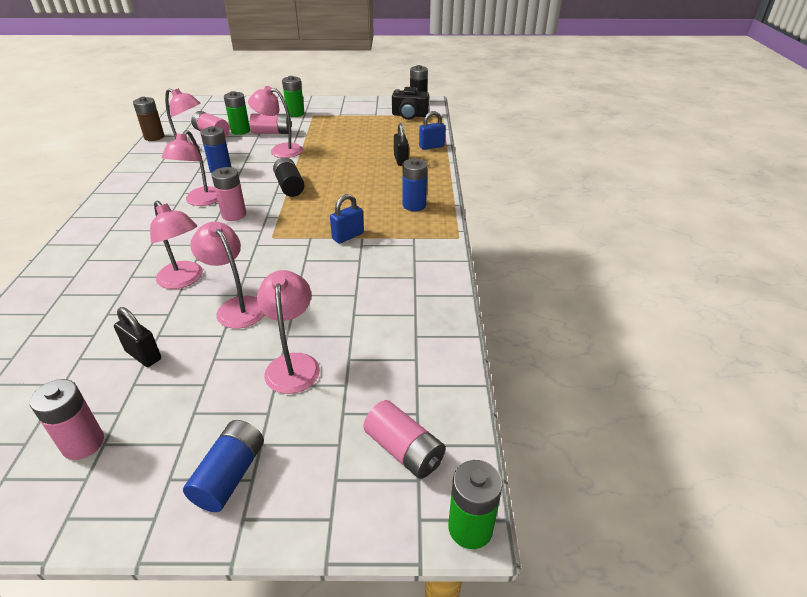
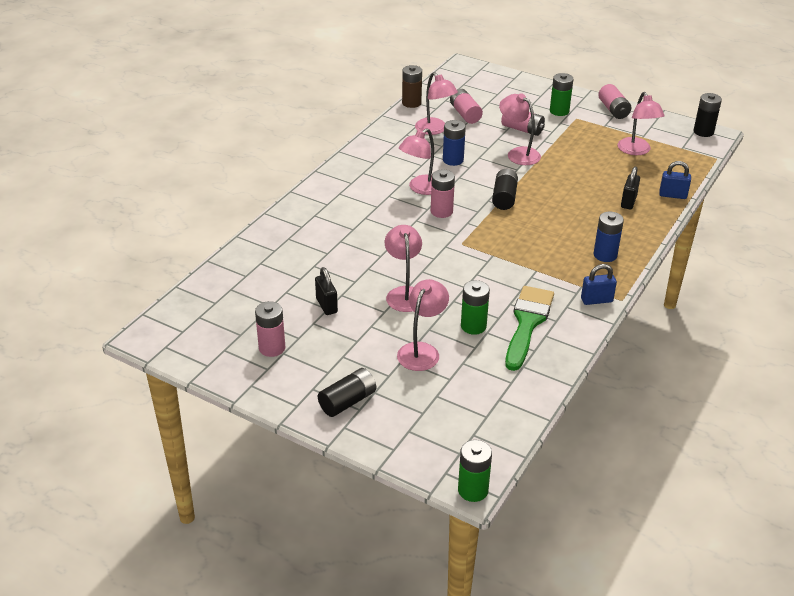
camera: 30 degrees right, 0 degrees up
pink lamp [150,200,203,289] -> pink lamp moved to [618,92,665,155]
blue battery [183,420,264,512] -> black battery [318,368,376,417]
green battery [224,91,250,135] -> green battery moved to [461,280,490,335]
blue padlock [330,194,364,244] -> blue padlock moved to [581,264,617,305]
pink battery [363,400,445,479] -> pink battery moved to [598,84,631,119]
black camera [392,87,429,120] -> none
none -> green brush [505,286,554,371]

